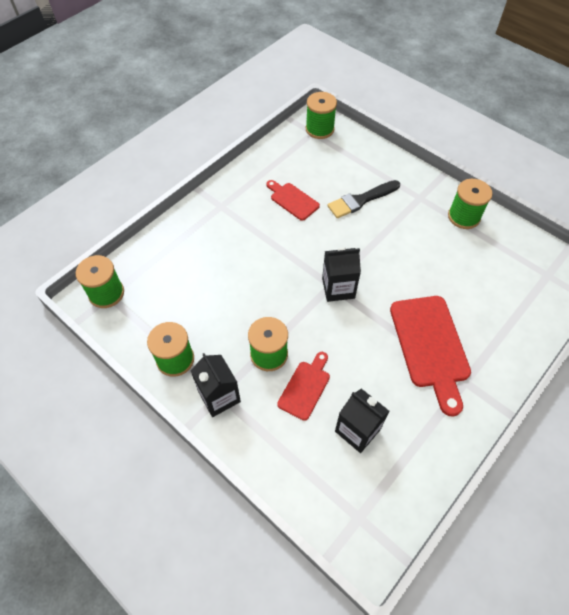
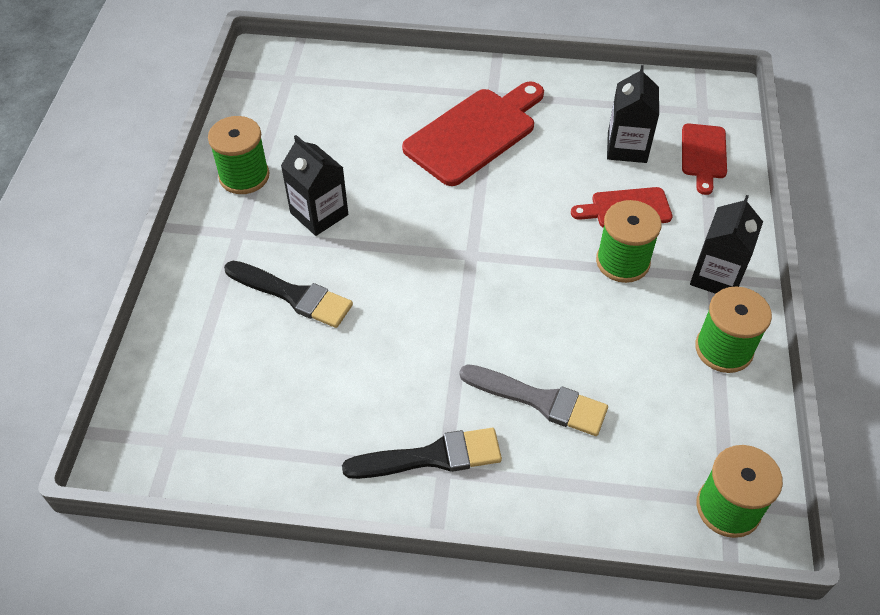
camera: 125 degrees left, 5 degrees down
red cutting board [266,180,320,221] -> red cutting board moved to [682,123,727,195]
green spool [306,92,337,139] -> none
black carton [322,247,361,302] -> black carton moved to [281,135,348,236]
none -> black brush [342,428,502,479]
none -> grey brush [459,364,608,436]

